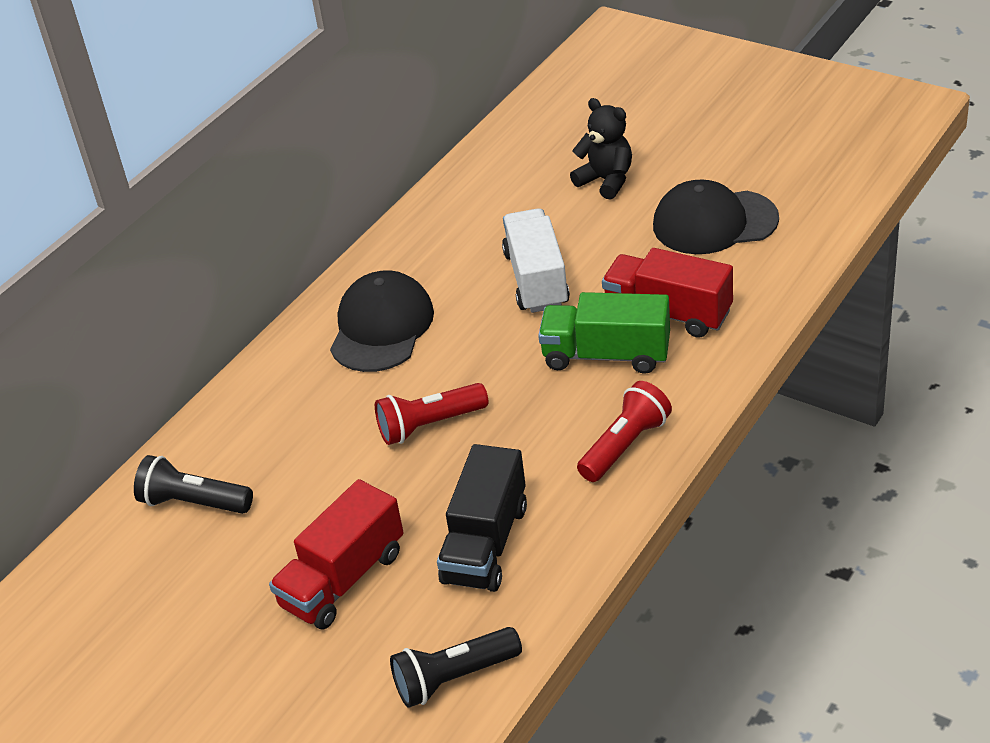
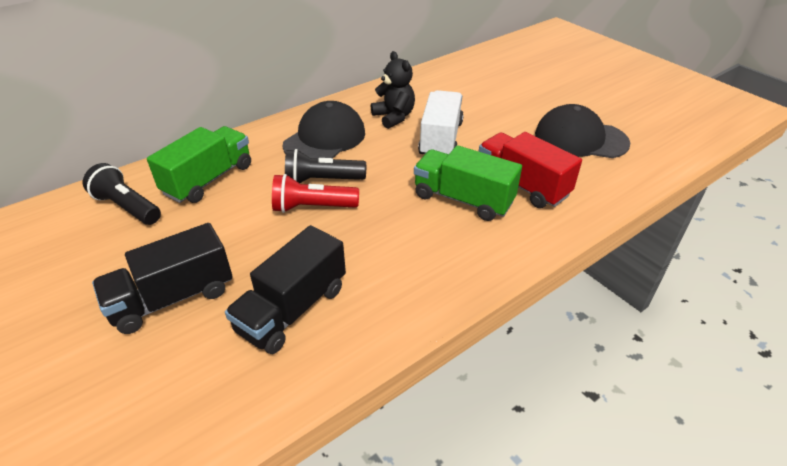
camera: 15 degrees right, 0 degrees up
red truck [269,479,404,630] -> black truck [92,223,233,334]
black flashlight [390,627,522,708] -> black flashlight moved to [285,149,366,183]
black teddy bear [570,98,632,200] -> black teddy bear moved to [371,51,415,129]
red flashlight [577,381,672,482] -> none
none -> green truck [147,126,251,203]

